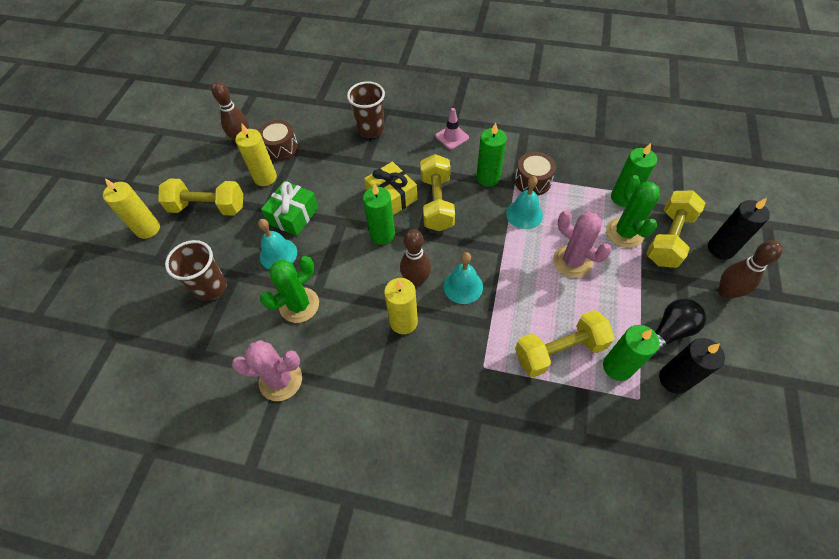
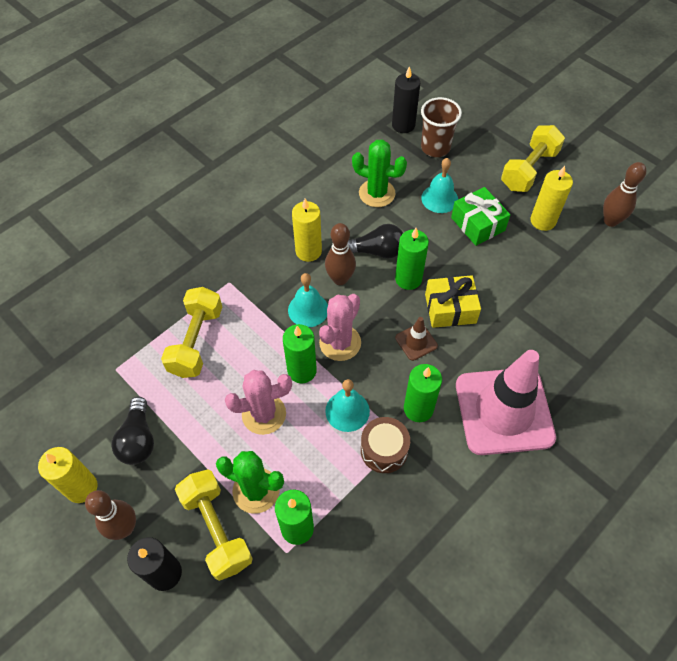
camera: 120 degrees right, 0 degrees up
yellow candle [103,179,160,239] -> yellow candle moved to [38,447,97,503]
pink cactus [232,340,302,401] -> pink cactus moved to [319,294,361,361]
brown drum [258,120,298,161] -> none
green cactus [260,256,319,323] -> green cactus turned 60 degrees counterclockwise [352,140,407,207]
brown cup [347,81,385,138] -> none
yellow dumbbell [420,154,455,231] -> brown traffic cone [395,317,438,361]
pink traffic cone [435,108,469,150] -> pink traffic cone [456,350,556,455], size x2.46
green candle [603,325,660,381] -> green candle moved to [283,324,317,383]
black candle [659,338,725,394] -> black candle moved to [392,66,420,133]
none -> black light bulb [348,224,403,259]

